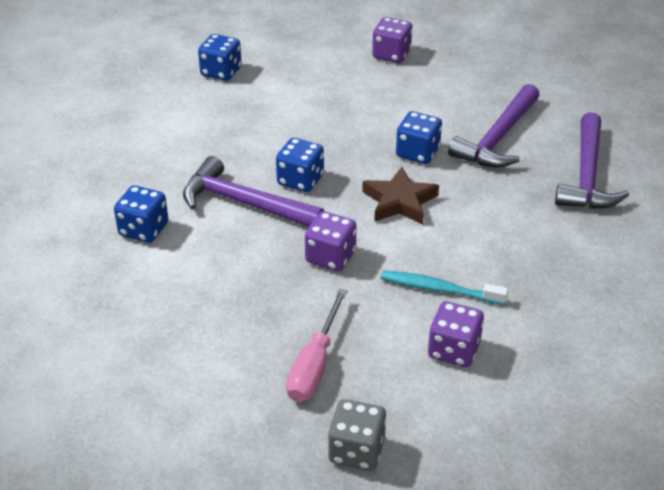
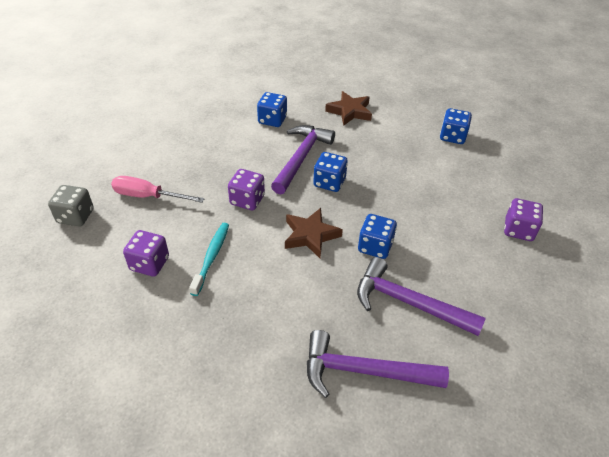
camera: 85 degrees right, 5 degrees up
none -> brown star [325,91,372,126]

